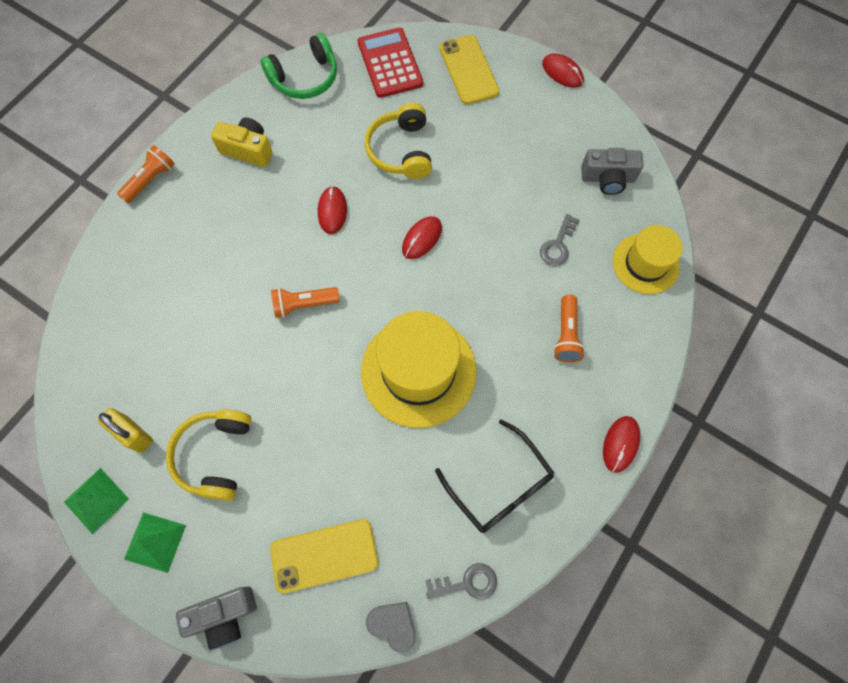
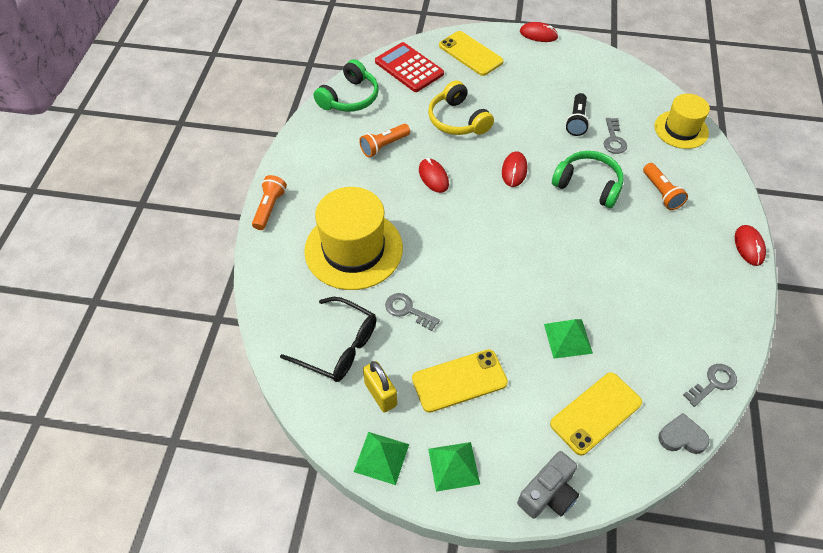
camera: 25 degrees left, 15 degrees down
yellow padlock [98,408,153,453] -> yellow padlock turned 45 degrees clockwise [363,361,397,412]
yellow headphones [166,409,252,501] -> yellow phone [412,349,508,413]
yellow camera [211,117,273,167] -> none
orange flashlight [271,287,340,318] -> orange flashlight moved to [359,124,410,157]
yellow hat [361,311,476,428] -> yellow hat moved to [304,187,403,290]
black glasses [435,419,554,533] -> black glasses moved to [280,297,376,382]
grey camera [581,148,644,195] -> none
none -> grey key [385,293,440,331]
none -> green pyramid [544,319,593,359]
none -> green headphones [552,151,624,208]
none -> black flashlight [565,93,589,136]

